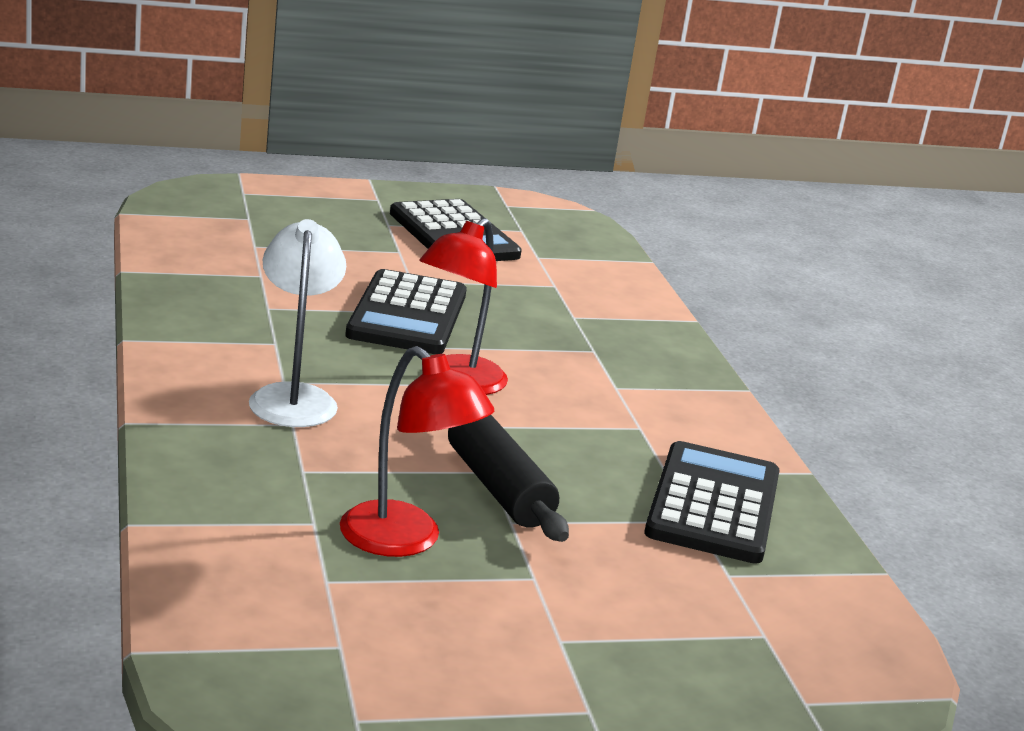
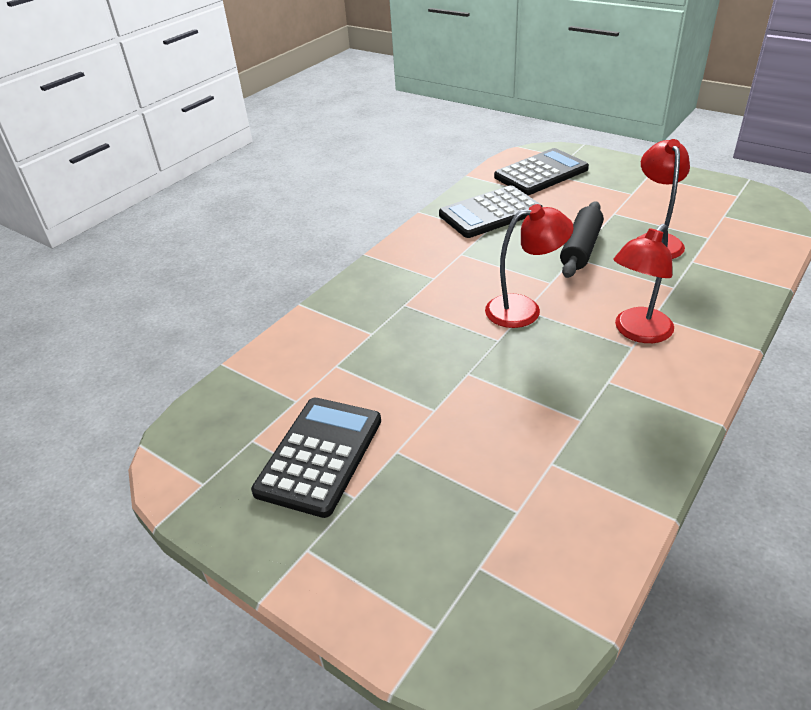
camera: 125 degrees left, 15 degrees up
white lamp [249,219,346,427] -> red lamp [613,224,674,343]
black calculator [345,269,467,354] -> black calculator moved to [494,148,589,195]

